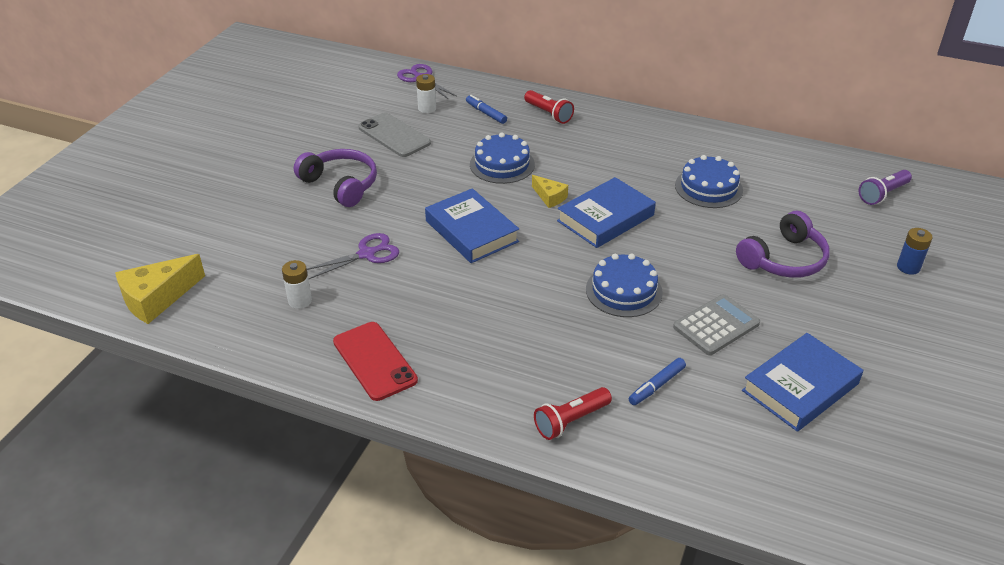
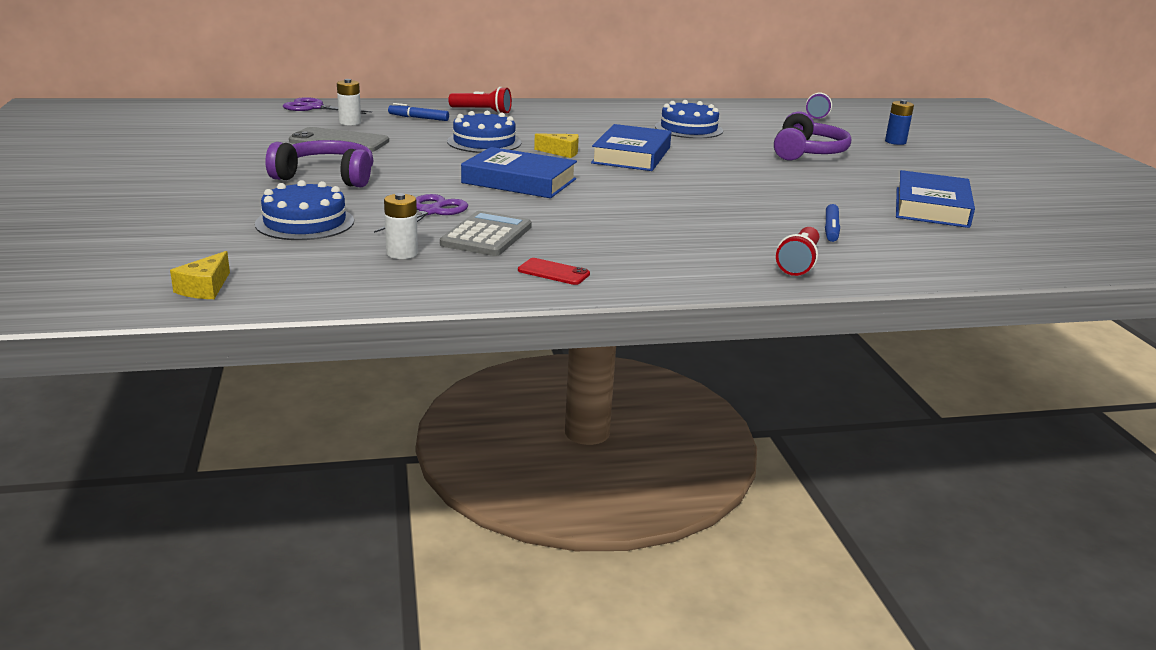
camera: 35 degrees left, 15 degrees down
yellow cheese [115,254,205,324] -> yellow cheese [170,251,230,299], size x0.55
red phone [333,322,418,401] -> red phone [518,258,590,285], size x0.53
blue cake [586,254,663,317] -> blue cake moved to [255,180,354,240]
grey calculator [673,294,760,355] -> grey calculator moved to [440,211,532,256]

